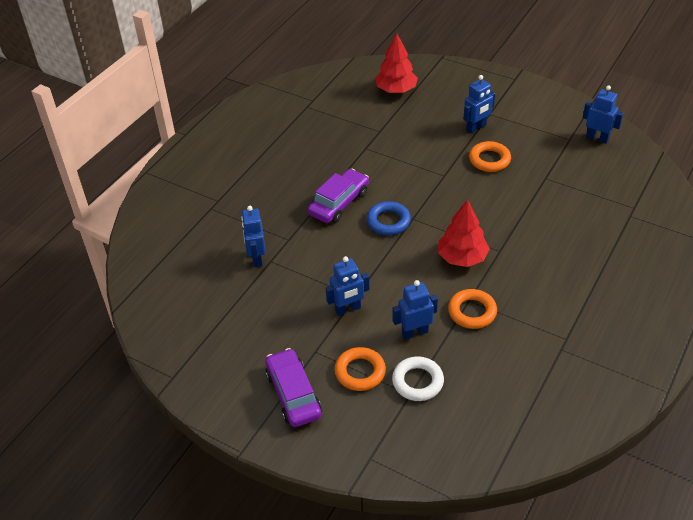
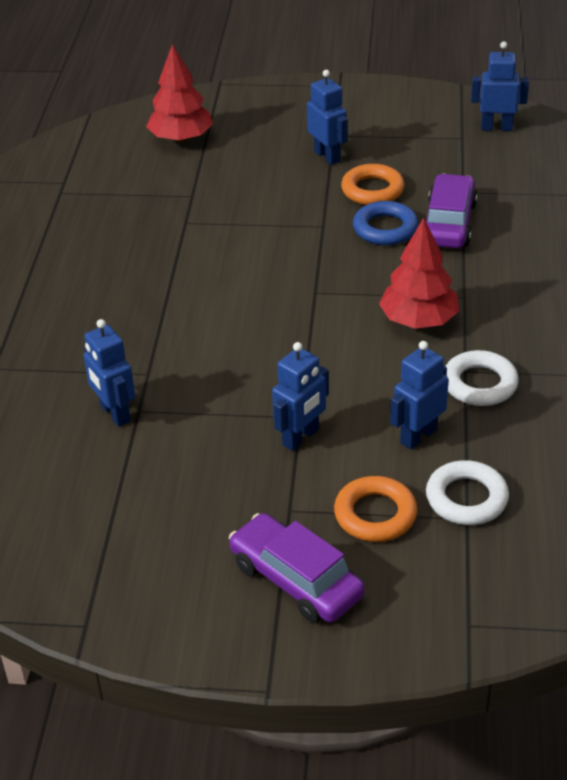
camera: 25 degrees left, 5 degrees down
purple car [308,169,369,223] -> purple car moved to [426,173,477,248]
blue ring [367,201,411,235] -> blue ring moved to [353,201,419,245]
orange ring [448,289,497,329] -> white ring [445,350,519,406]
blue robot [464,75,495,134] -> blue robot turned 60 degrees counterclockwise [307,70,348,165]

